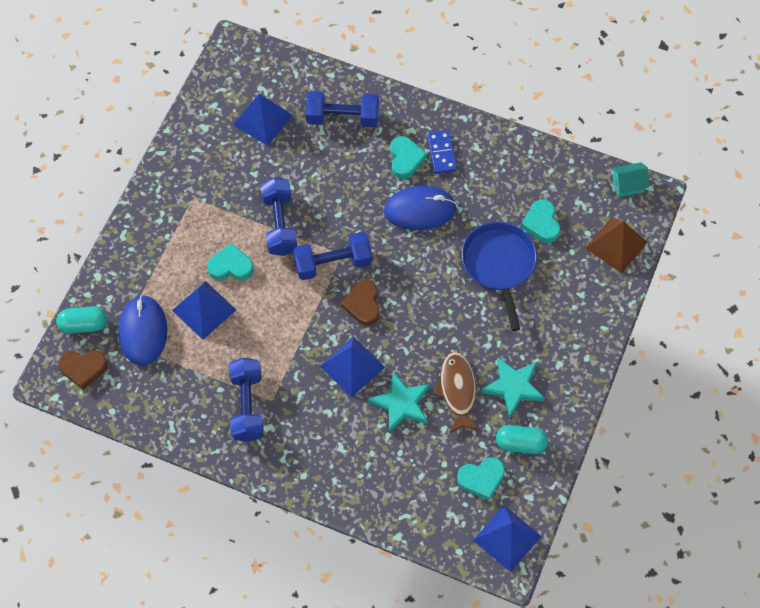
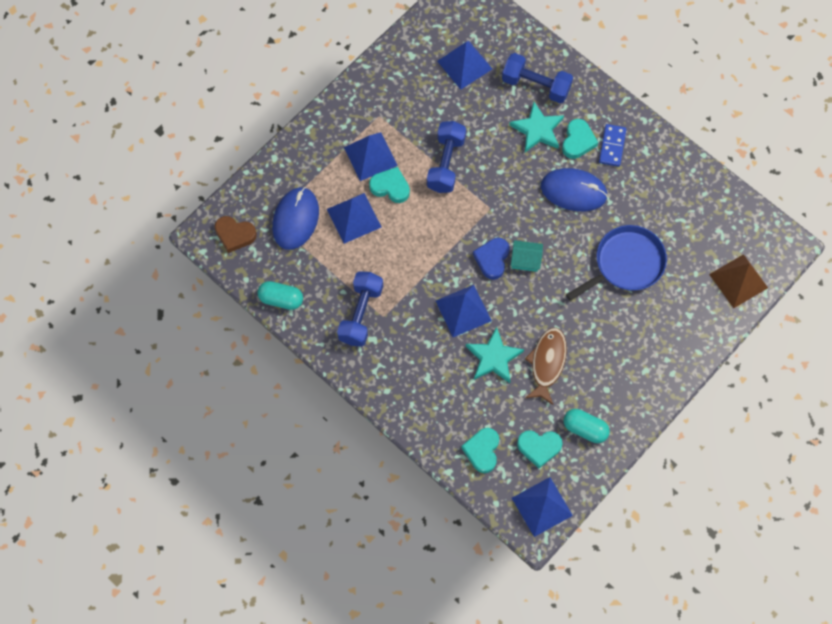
camera: 20 degrees right, 5 degrees up
turquoise capsule [56,306,107,334] -> turquoise capsule moved to [257,281,303,310]
blue dumbbell [293,232,372,280] -> none
brown heart [341,280,380,326] -> blue heart [473,238,509,280]
blue pan [462,222,537,331] -> blue pan turned 45 degrees clockwise [566,225,667,301]
turquoise star [481,357,545,418] -> turquoise star moved to [509,102,564,152]
turquoise heart [521,199,560,243] -> turquoise heart moved to [461,428,499,473]
turquoise house [612,162,649,197] -> turquoise house moved to [511,240,543,272]
none -> blue pyramid [344,132,398,181]

